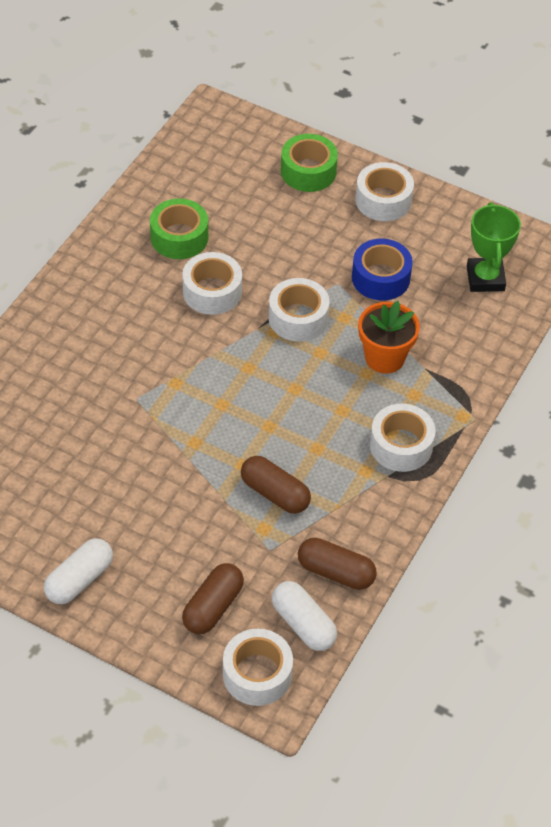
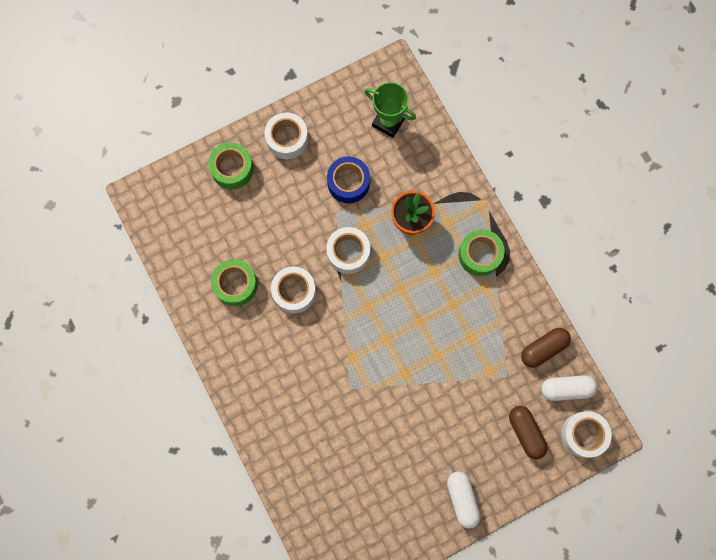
camera: 55 degrees left, 25 degrees up
brown capsule [241,456,311,514] -> none
white tape [370,404,436,472] -> green tape [458,229,505,276]

